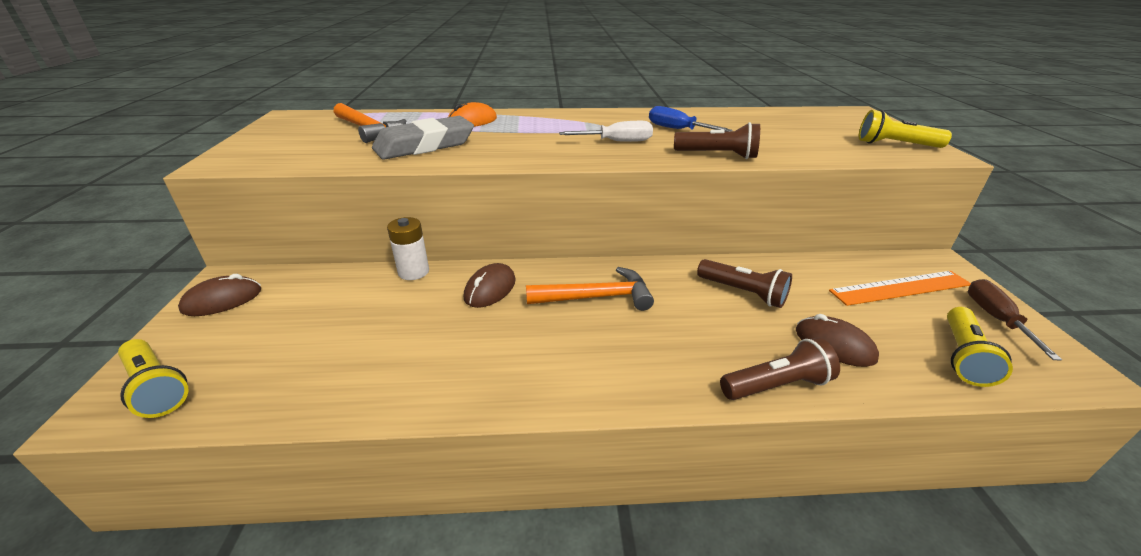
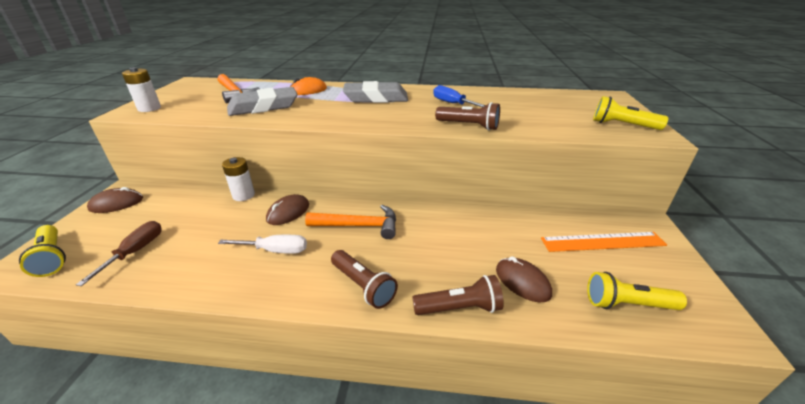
camera: 10 degrees right, 0 degrees up
white screwdriver [559,121,653,142] -> white screwdriver moved to [218,235,307,254]
brown flashlight [697,259,792,308] -> brown flashlight moved to [331,250,398,309]
yellow flashlight [947,307,1013,387] -> yellow flashlight turned 60 degrees clockwise [587,272,687,310]
brown screwdriver [968,279,1062,361] -> brown screwdriver moved to [76,221,162,286]
none -> white battery [122,67,161,112]
none -> grey eraser [343,81,408,103]

